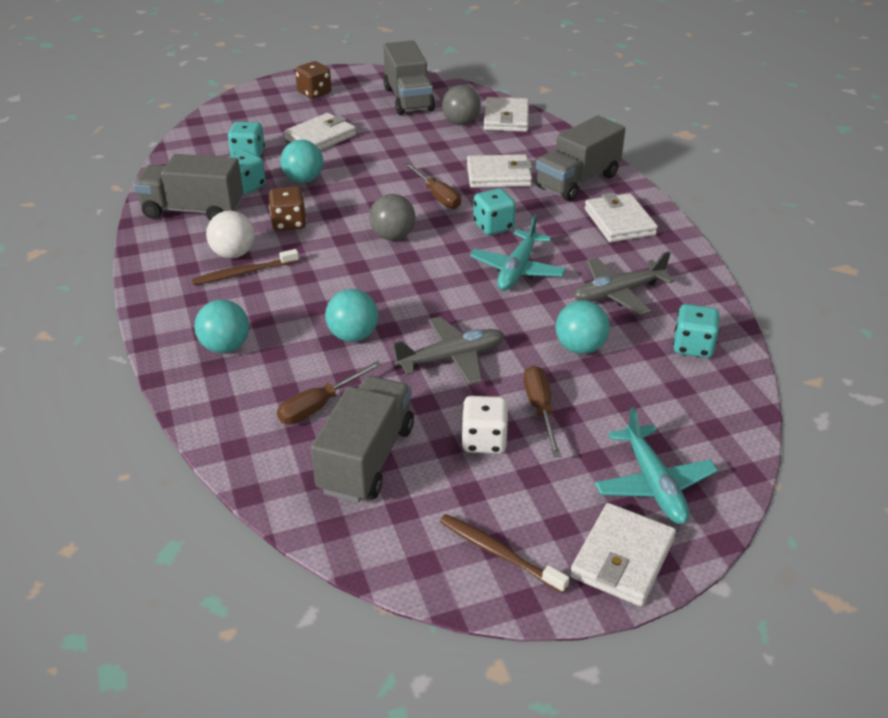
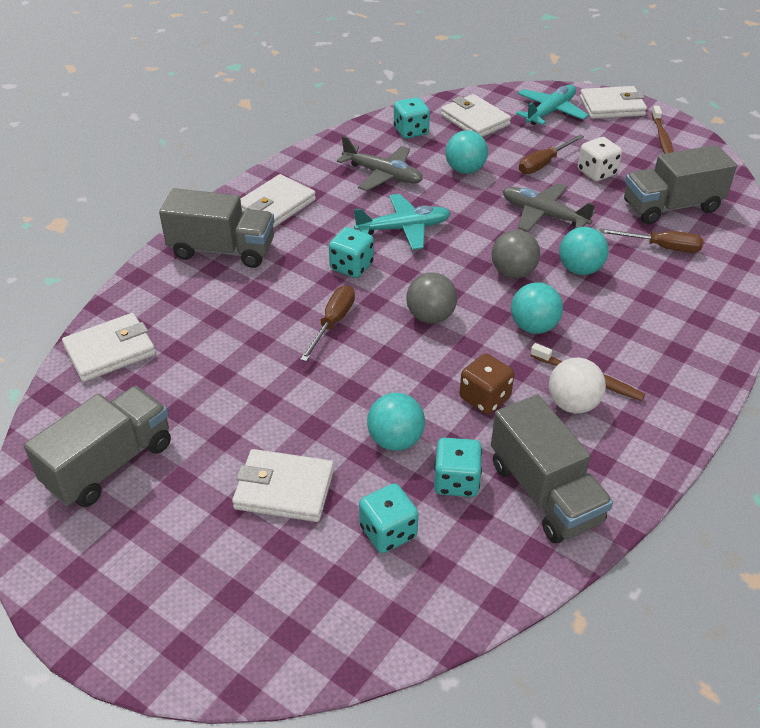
camera: 125 degrees left, 5 degrees up
turquoise ball [194,300,249,353] -> turquoise ball moved to [511,282,563,334]
brown dice [295,61,331,99] -> none
grey ball [442,85,481,125] -> grey ball moved to [491,230,540,278]
white wallet [467,154,532,188] -> white wallet moved to [441,94,511,137]

